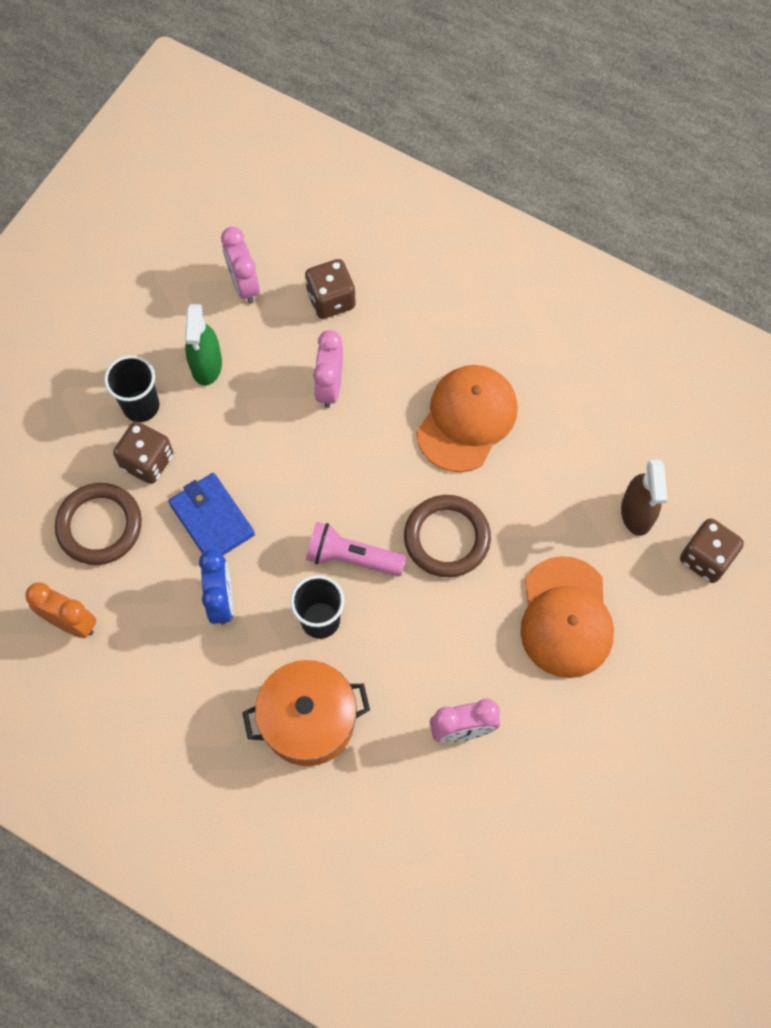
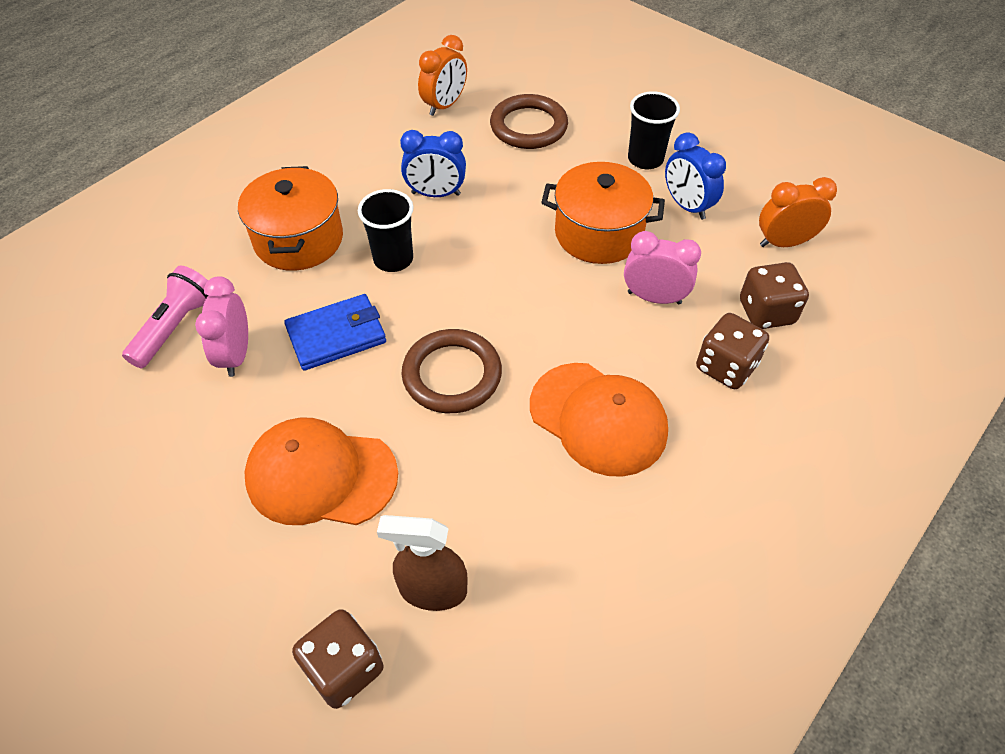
camera: 100 degrees right, 15 degrees down
brown dice [113,421,173,484] -> brown dice moved to [696,313,769,389]
blue wallet [168,473,255,555] -> blue wallet moved to [284,294,386,371]
green spray bottle [185,304,222,386] -> blue clock [665,132,726,220]
pink clock [221,227,260,304] -> orange clock [759,177,837,247]
pink flashlight [306,522,406,576] -> pink flashlight moved to [122,265,209,368]
none -> orange pot [541,162,665,264]

